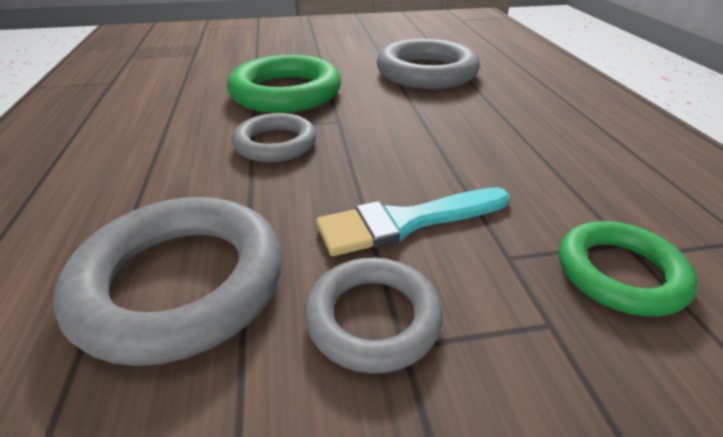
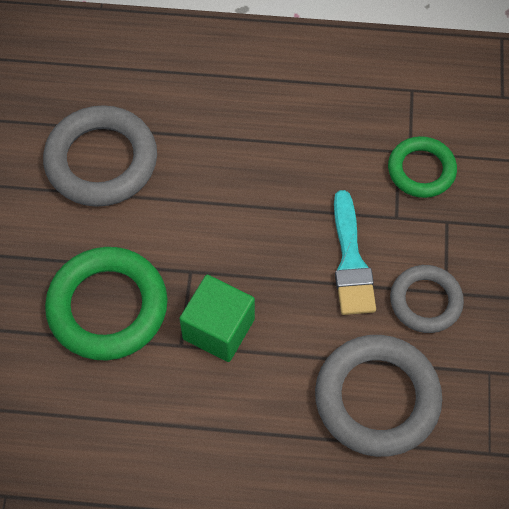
camera: 75 degrees left, 25 degrees up
grey ring [232,113,316,162] -> green cube [179,275,255,362]

